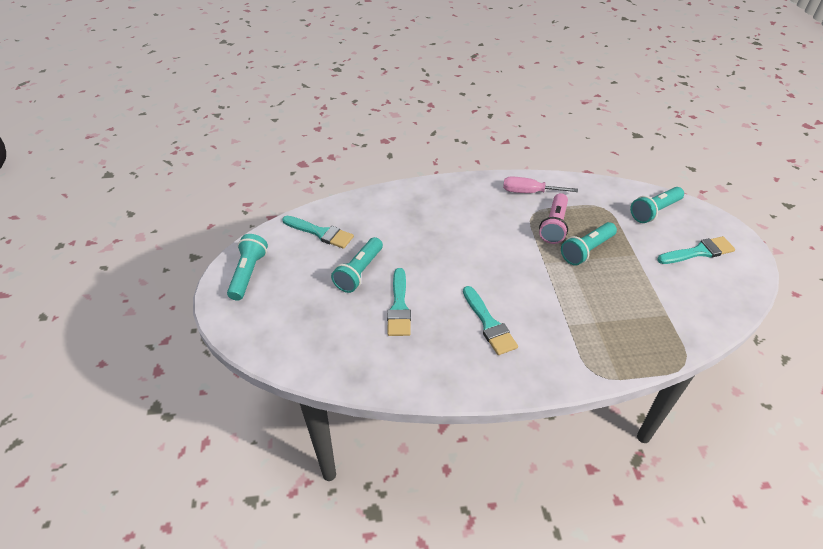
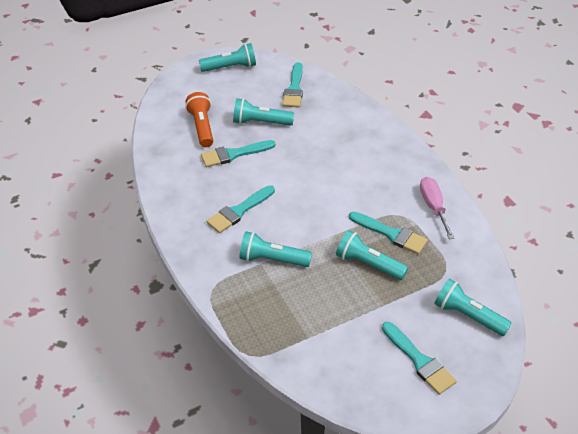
camera: 70 degrees right, 0 degrees up
pink flashlight [539,193,568,244] -> turquoise brush [349,212,428,254]
none -> orange flashlight [185,92,213,147]
none -> turquoise flashlight [239,231,312,267]

